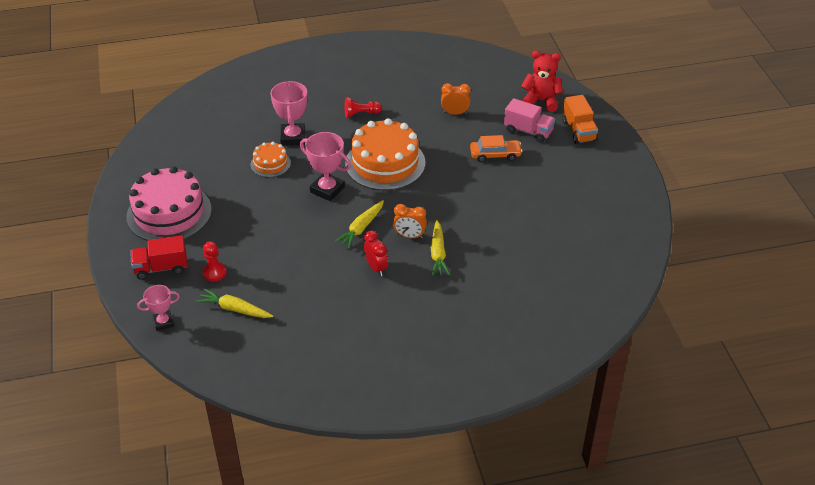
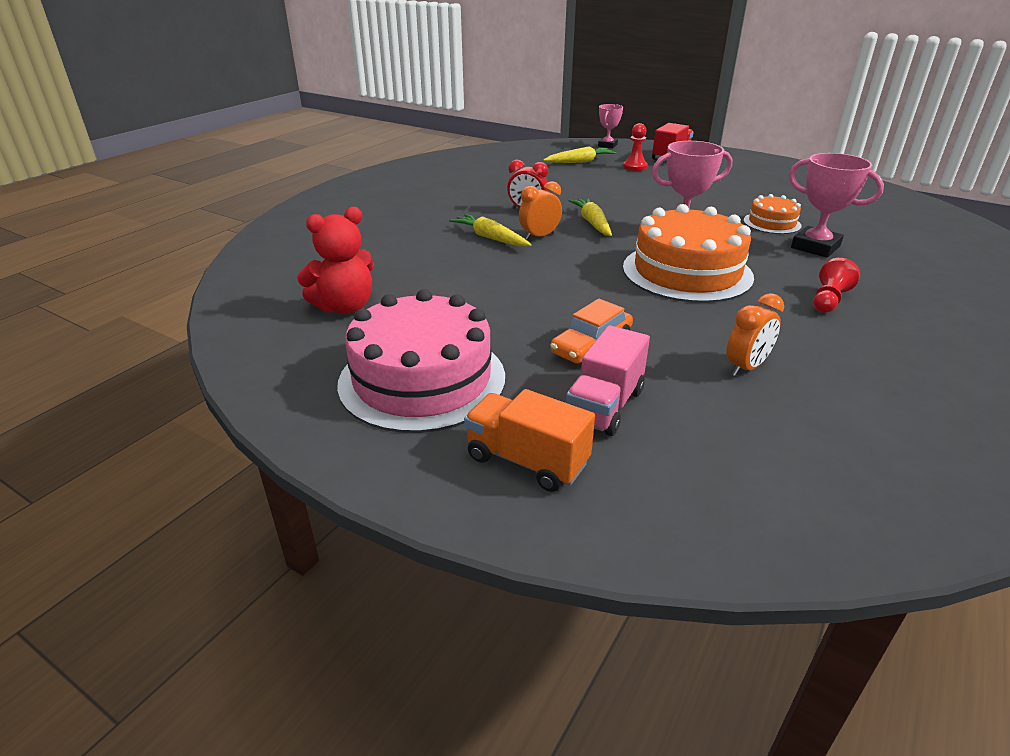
camera: 135 degrees right, 10 degrees down
pink cake [126,166,212,241] -> pink cake moved to [337,289,505,433]
pink truck [504,98,555,143] -> pink truck turned 45 degrees counterclockwise [566,325,650,436]
red teddy bear [521,51,563,112] -> red teddy bear moved to [297,207,374,314]

